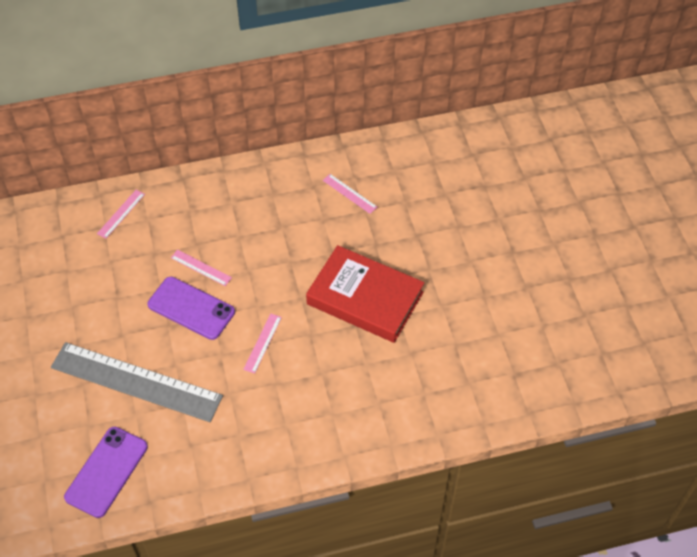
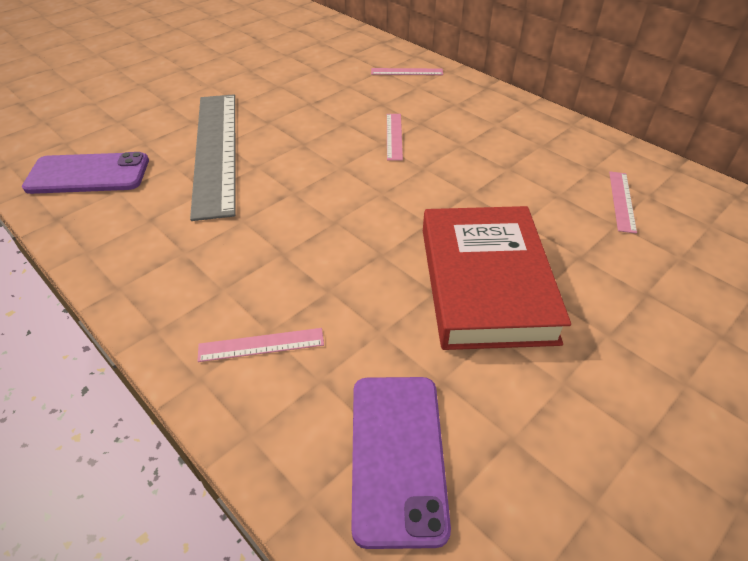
camera: 60 degrees right, 10 degrees down
purple phone [147,277,235,340] -> purple phone moved to [351,377,451,549]
pink ruler [243,314,282,374] -> pink ruler moved to [198,328,324,362]

